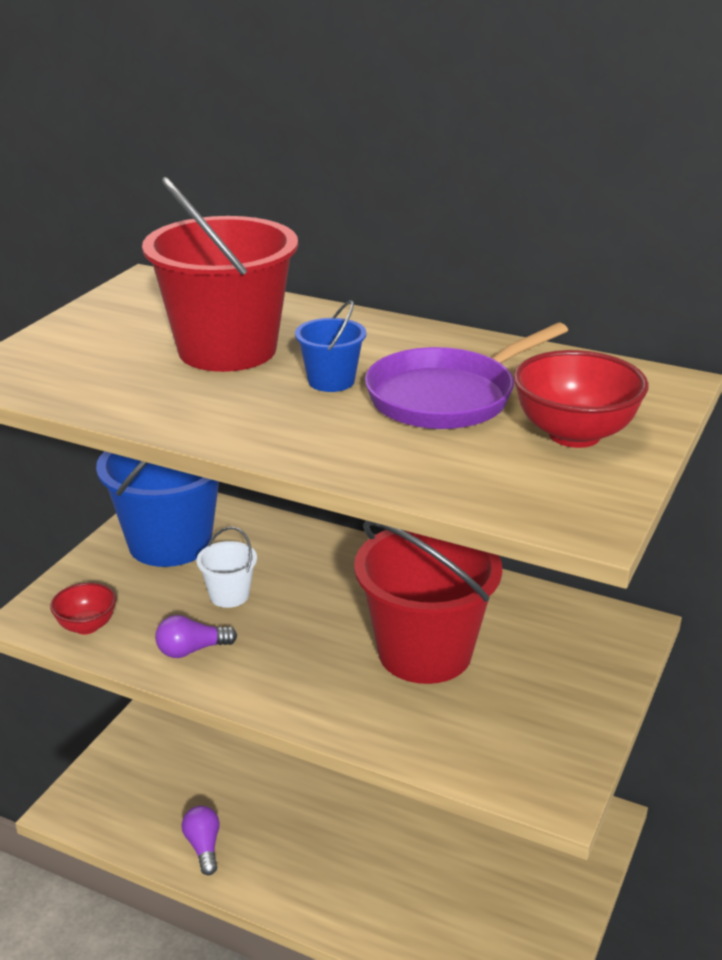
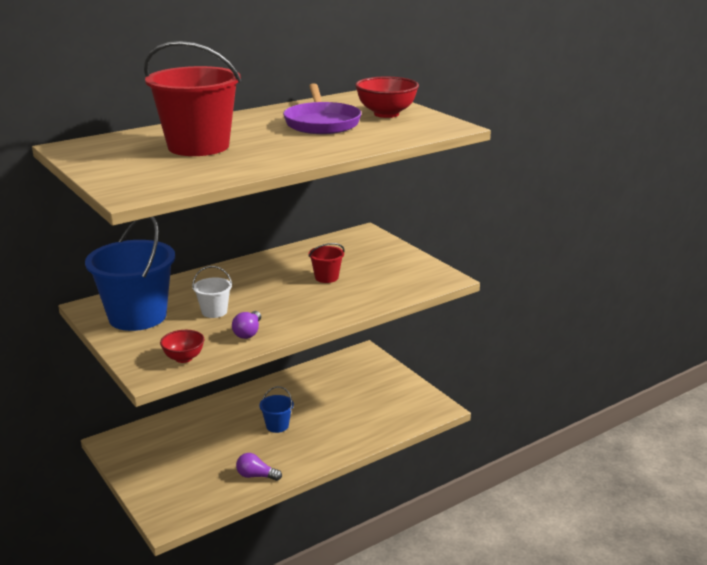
camera: 60 degrees left, 5 degrees down
blue bucket [295,300,366,392] -> blue bucket moved to [259,386,294,433]
red bucket [354,521,502,684] -> red bucket [308,243,344,283], size x0.45

